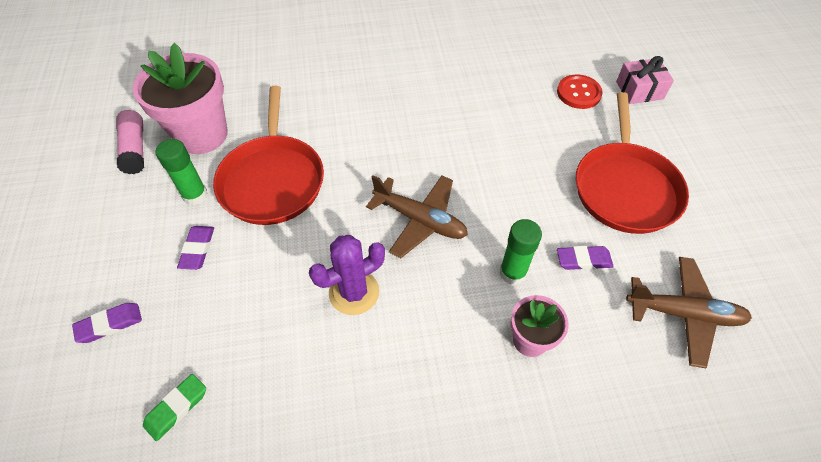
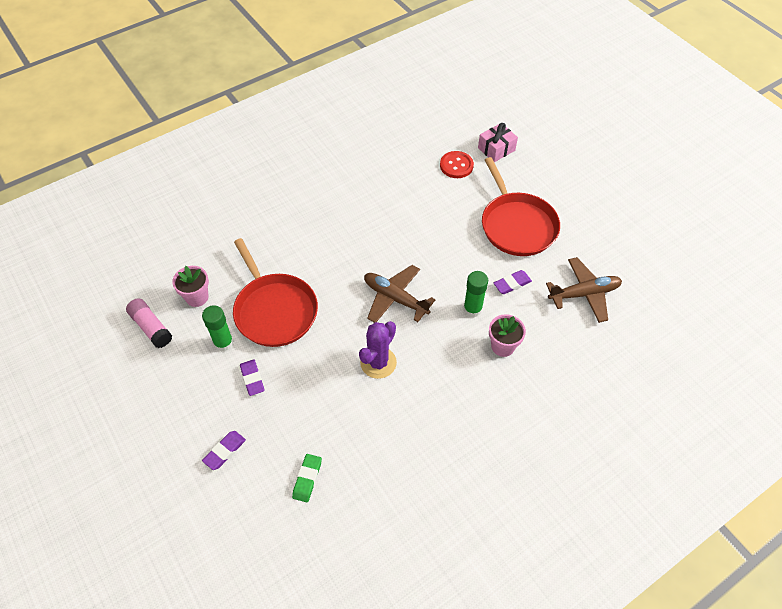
camera: 25 degrees left, 0 degrees up
pink flower pot [133,43,228,154] -> pink flower pot [172,266,209,307], size x0.54
brown plane [366,175,468,258] -> brown plane turned 150 degrees counterclockwise [364,265,435,323]

